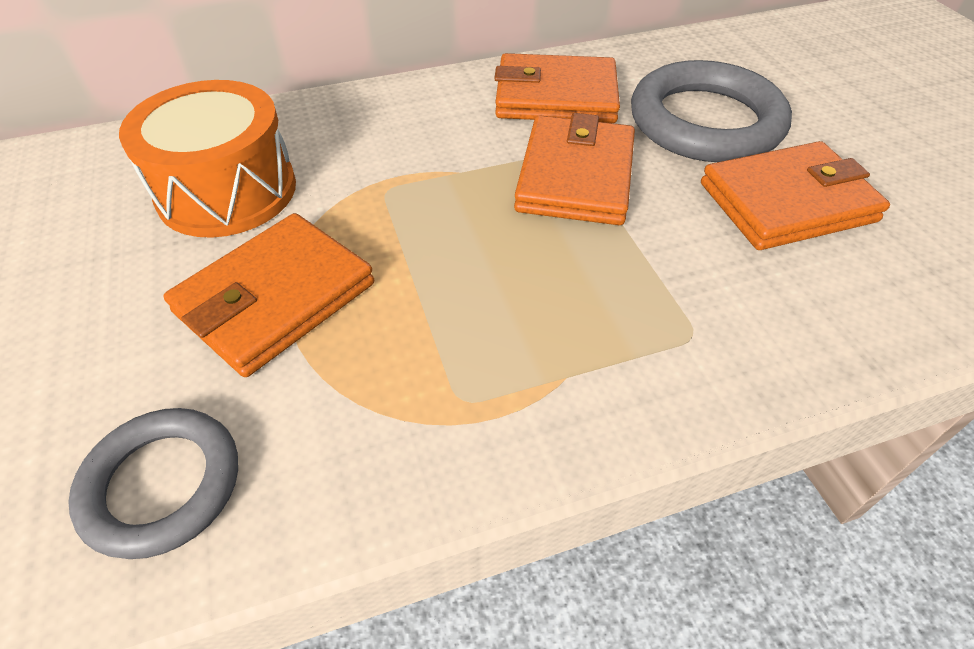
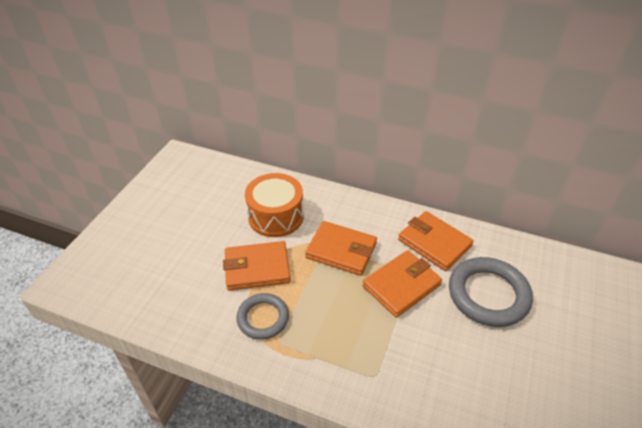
camera: 40 degrees right, 5 degrees down
grey ring [68,408,238,559] -> grey ring moved to [236,293,289,340]
orange wallet [701,141,890,250] -> orange wallet moved to [305,221,377,276]

